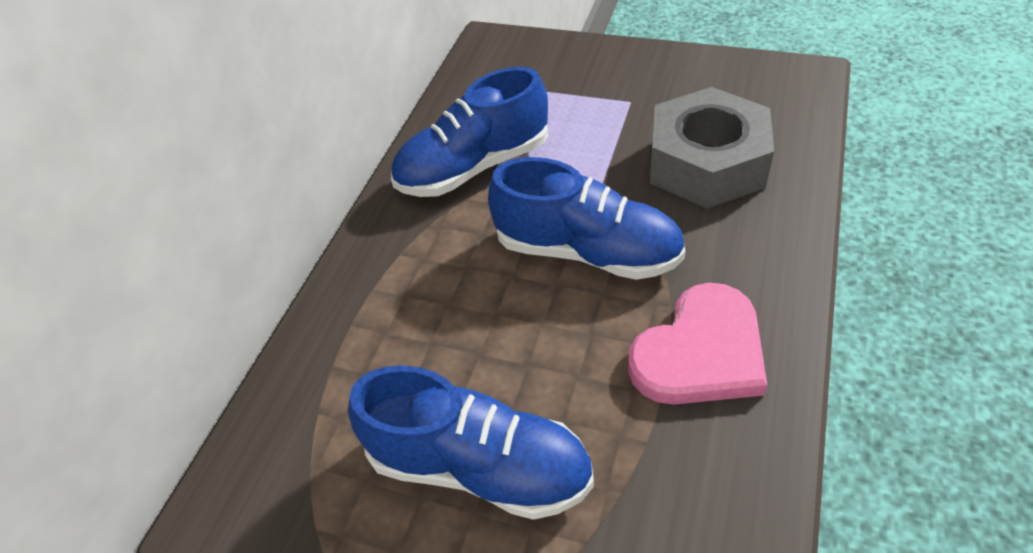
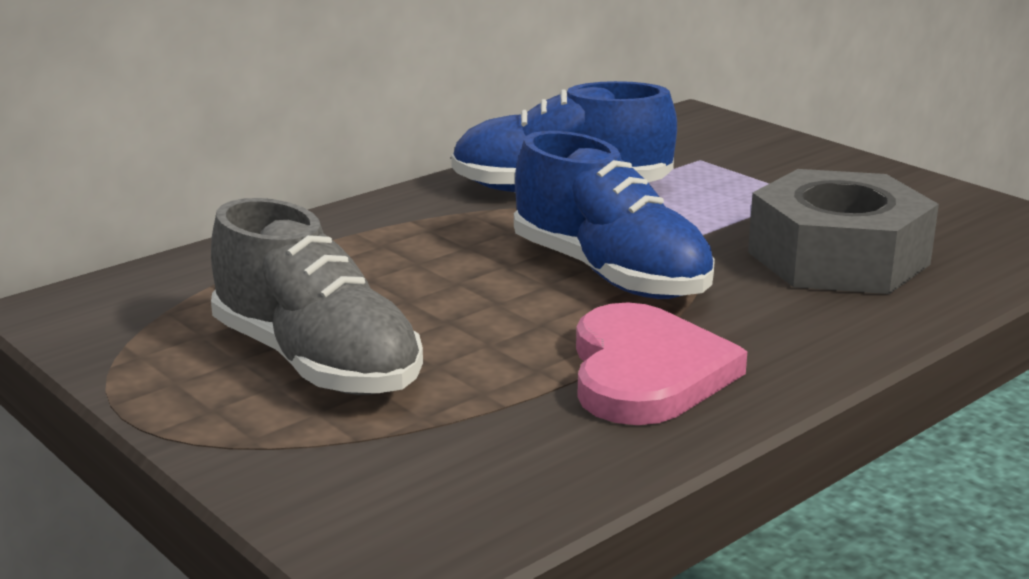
camera: 25 degrees right, 25 degrees down
blue shoe [348,365,594,520] -> grey shoe [211,198,423,395]
pink heart [628,282,767,405] -> pink heart turned 75 degrees counterclockwise [576,303,747,425]

